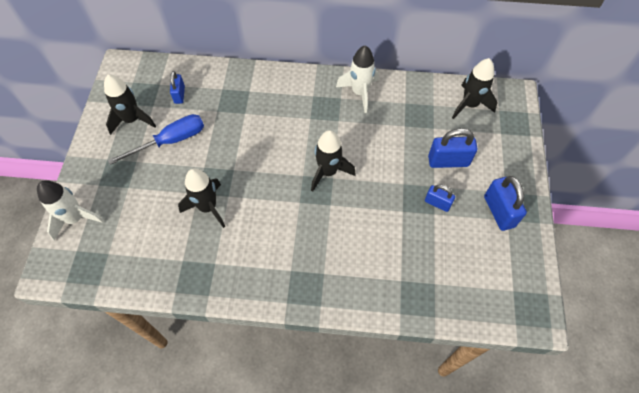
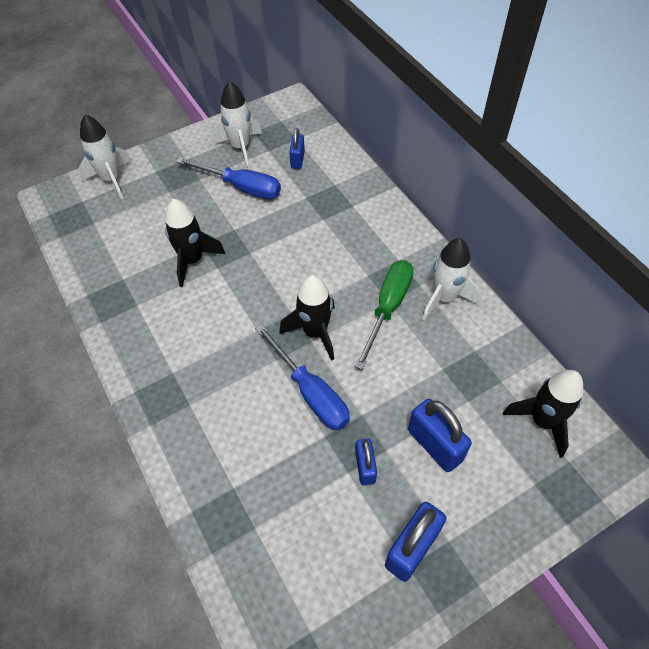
camera: 55 degrees right, 5 degrees down
black rocket [104,74,156,135] -> white rocket [212,81,262,167]
blue padlock [170,71,185,104] -> blue padlock turned 45 degrees counterclockwise [289,128,305,169]
none -> blue screwdriver [255,324,350,430]
none -> green screwdriver [355,260,414,370]

